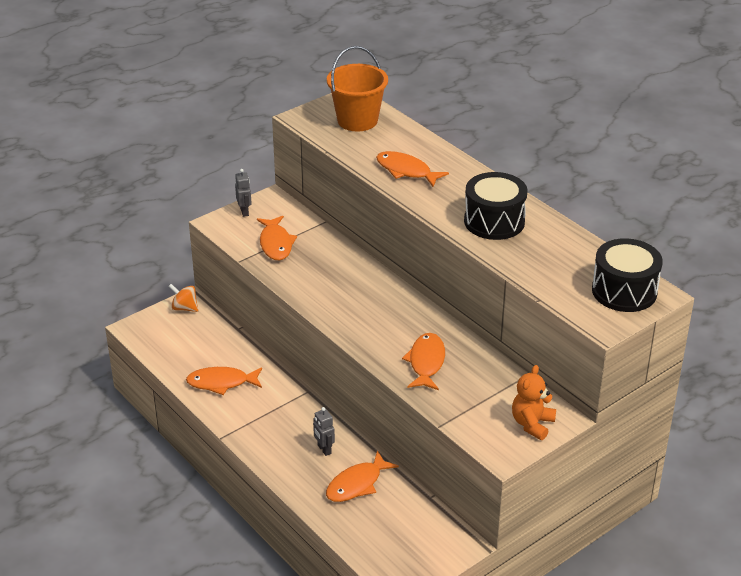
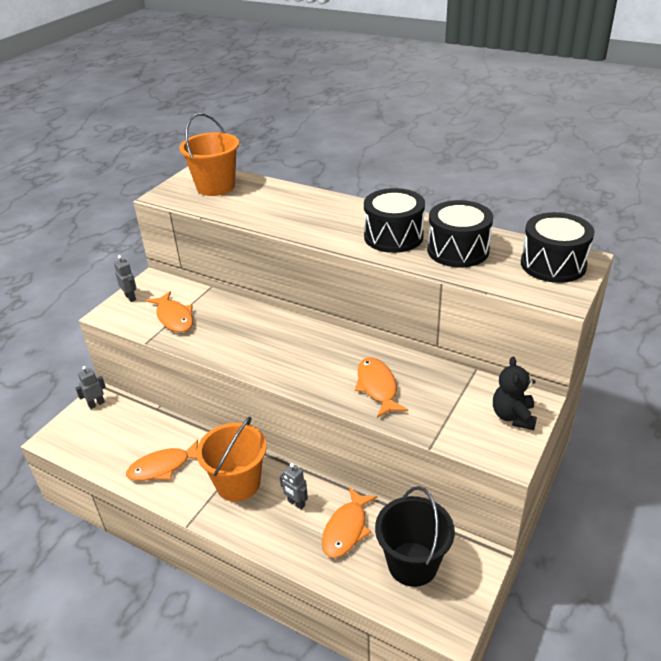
camera: 20 degrees left, 0 degrees up
orange spinning top [168,284,198,312] -> grey robot [76,366,106,409]
orange fish [376,151,449,187] -> none
orange teddy bear [512,365,556,440] -> black teddy bear [493,356,537,430]
none -> orange bucket [197,416,267,502]
none -> black bucket [375,486,455,587]
none -> black drum [427,200,493,267]

